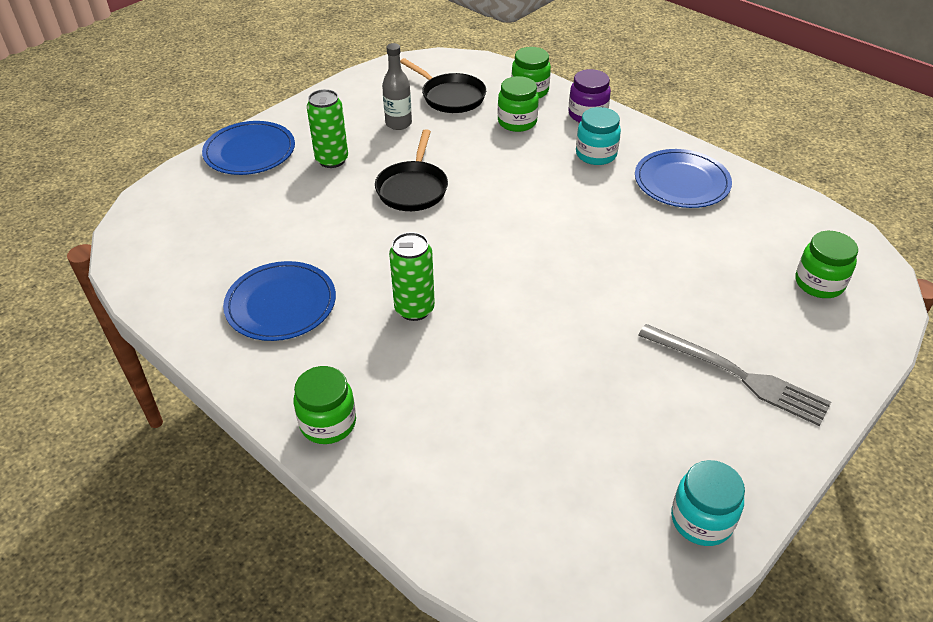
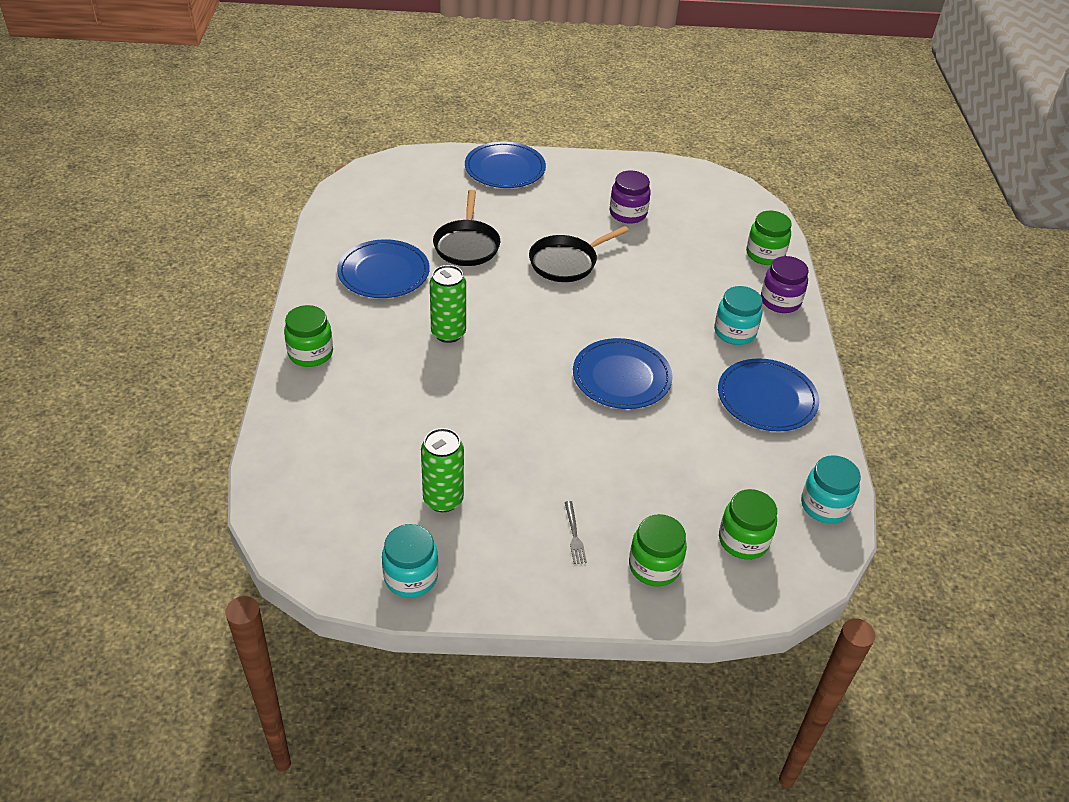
camera: 45 degrees right, 0 degrees up
green can [307,89,348,168] -> green can moved to [421,428,464,512]
grey bottle [382,43,412,130] -> purple jar [610,171,651,224]
black pan [400,58,486,113] -> black pan moved to [433,190,500,266]
green jar [498,76,539,132] -> green jar moved to [629,514,687,587]
grey fork [638,324,831,426] -> grey fork [565,501,587,564], size x0.41
none -> blue plate [573,338,673,409]
none -> turquoise jar [801,455,861,524]

